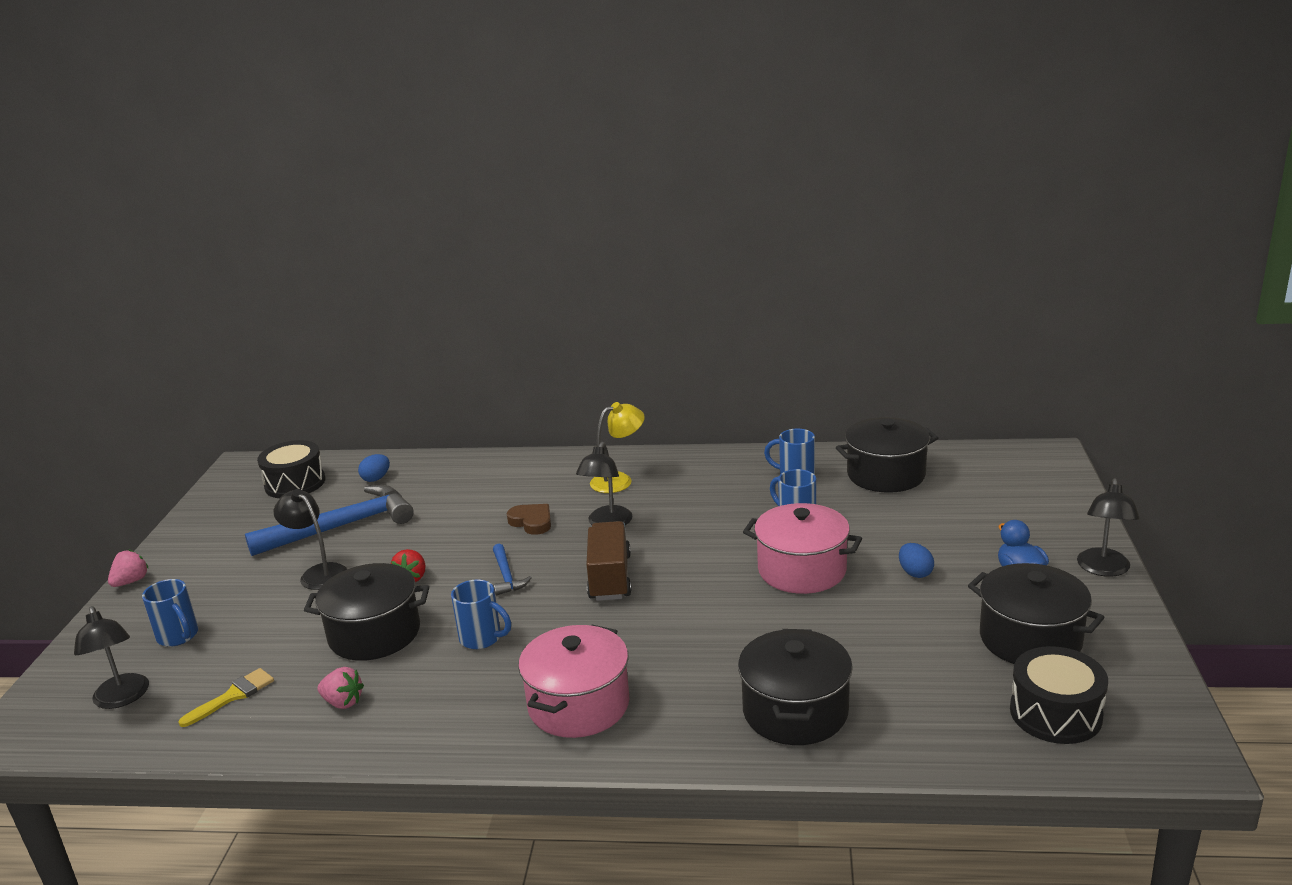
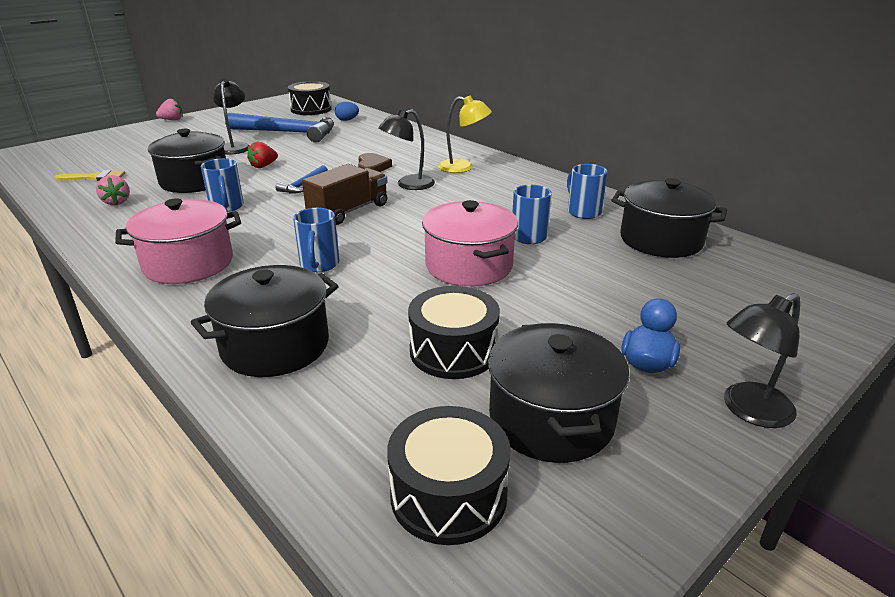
camera: 40 degrees right, 5 degrees up
black lamp [74,606,149,709] -> none
blue mug [142,579,199,647] -> blue mug moved to [293,208,339,272]
blue egg [899,543,934,578] -> none
none -> black drum [408,286,500,379]

